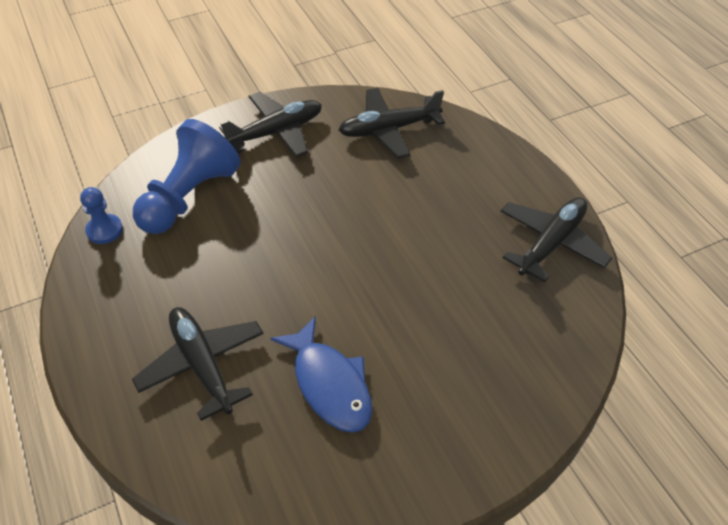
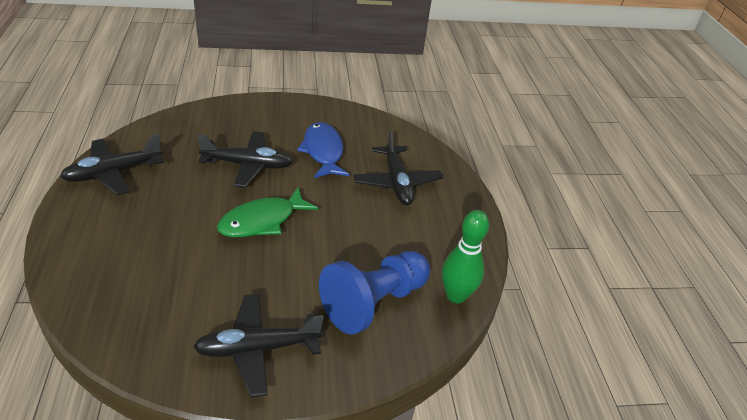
camera: 165 degrees left, 10 degrees down
blue pawn [80,187,123,244] -> green bowling pin [442,210,489,303]
black plane [339,88,445,158] -> black plane moved to [197,131,293,188]
none -> green fish [217,187,318,237]

